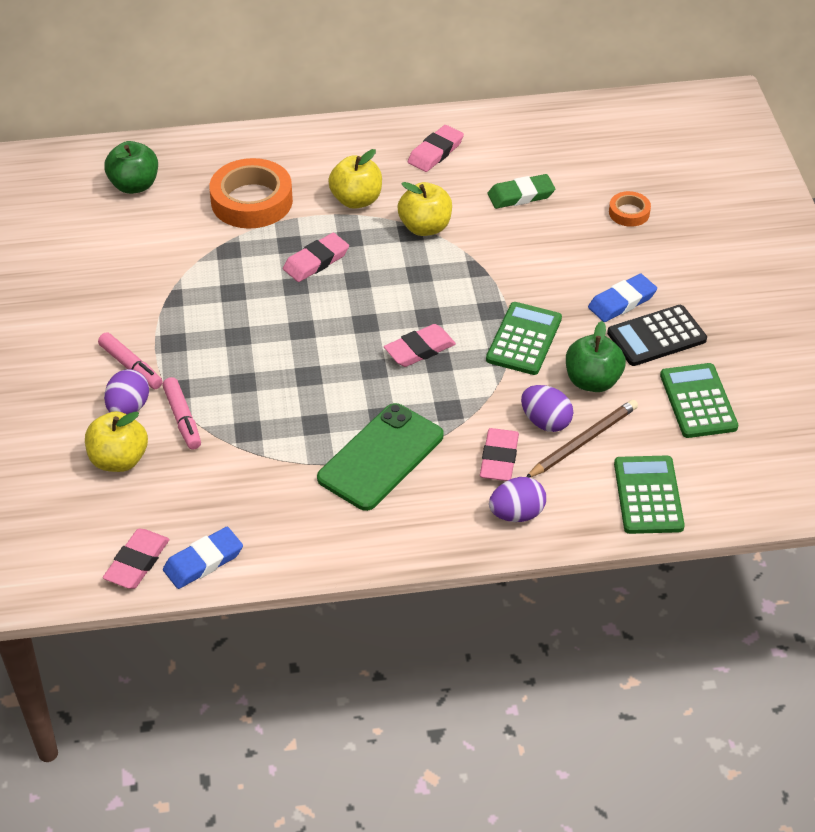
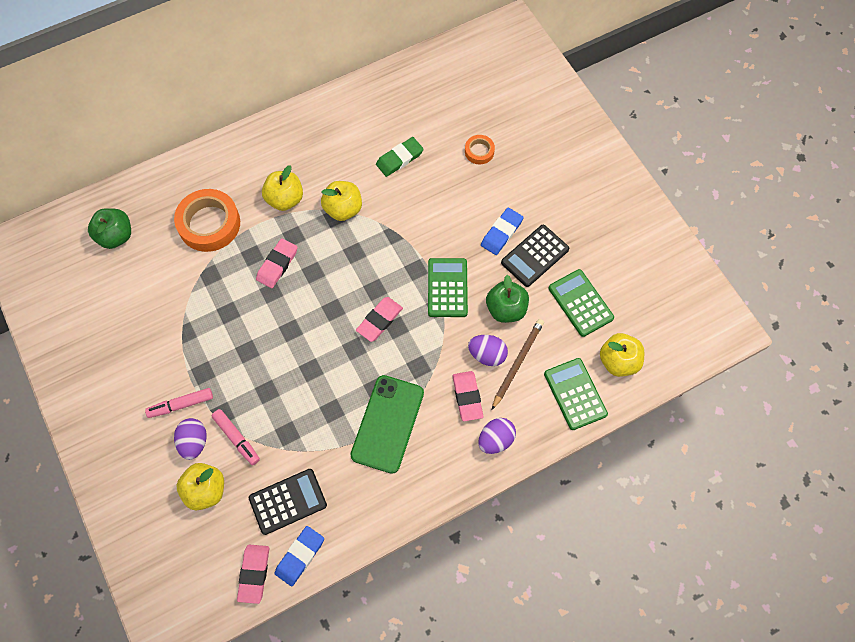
camera: 20 degrees left, 20 degrees up
pink marker [98,332,163,389] -> pink marker turned 135 degrees clockwise [145,388,213,418]
pink eraser [408,125,464,172] -> none
none -> black calculator [249,469,327,535]
none -> yellow apple [600,333,644,377]

